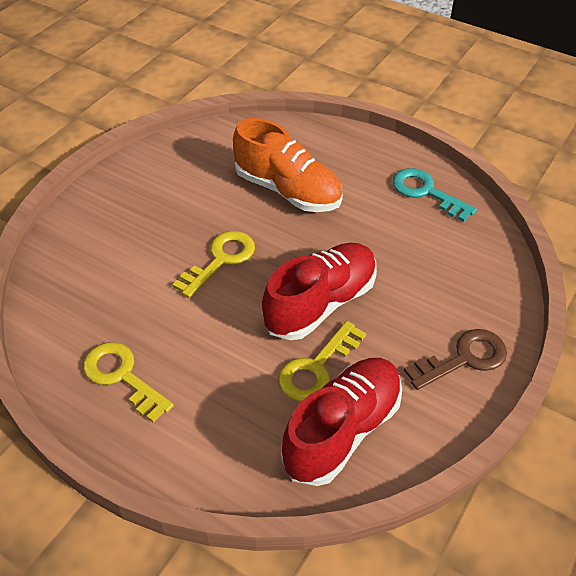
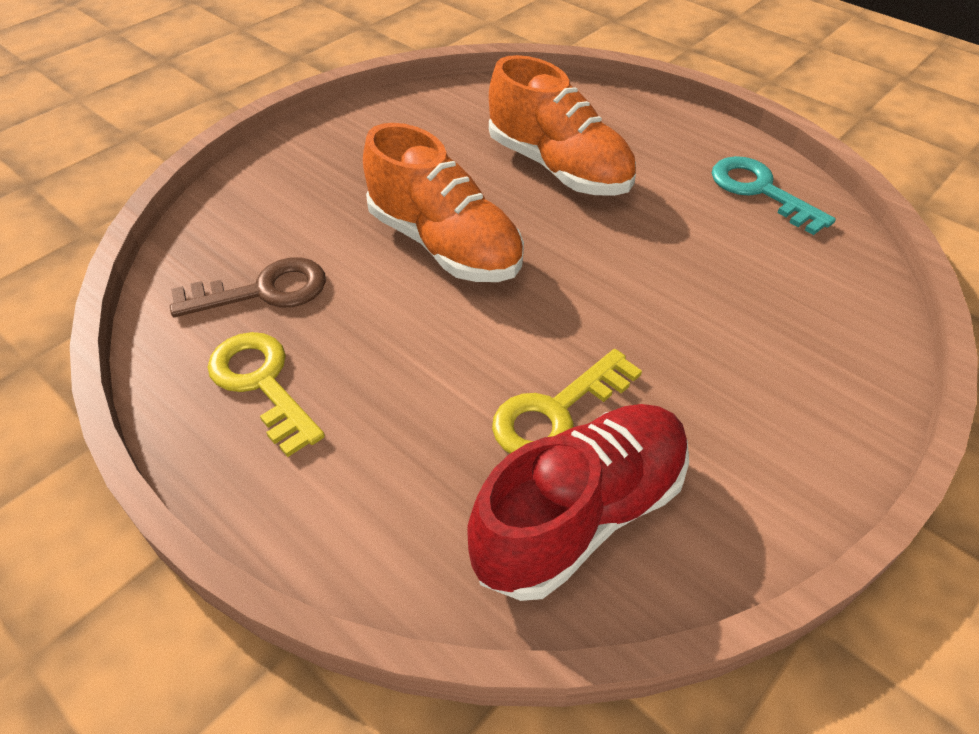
camera: 10 degrees right, 0 degrees up
yellow key [172,231,255,298] -> orange shoe [363,123,524,282]
red shoe [262,243,377,340] -> none
brown key [404,329,507,390] -> brown key moved to [170,257,326,317]

